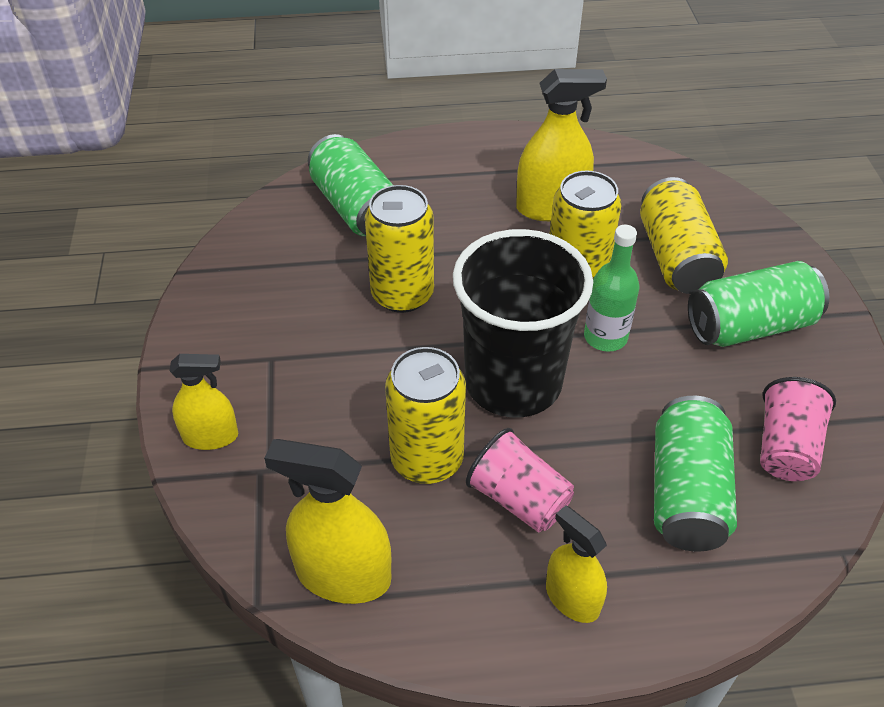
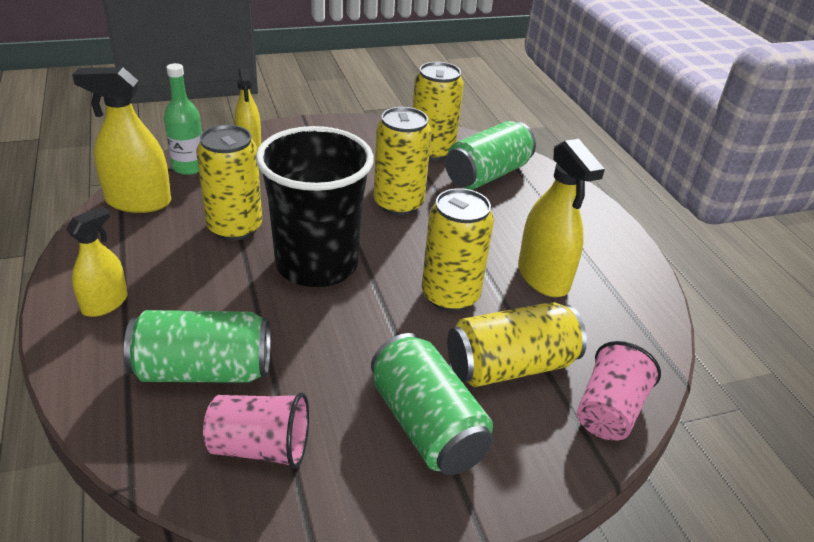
camera: 75 degrees right, 10 degrees down
yellow spray bottle [264,439,391,604] -> yellow spray bottle turned 90 degrees counterclockwise [72,67,171,213]
pink cup [466,428,574,533] -> pink cup moved to [577,341,661,441]
green bottle [584,225,639,352] -> green bottle moved to [164,63,202,175]
none -> yellow can [413,62,464,161]

